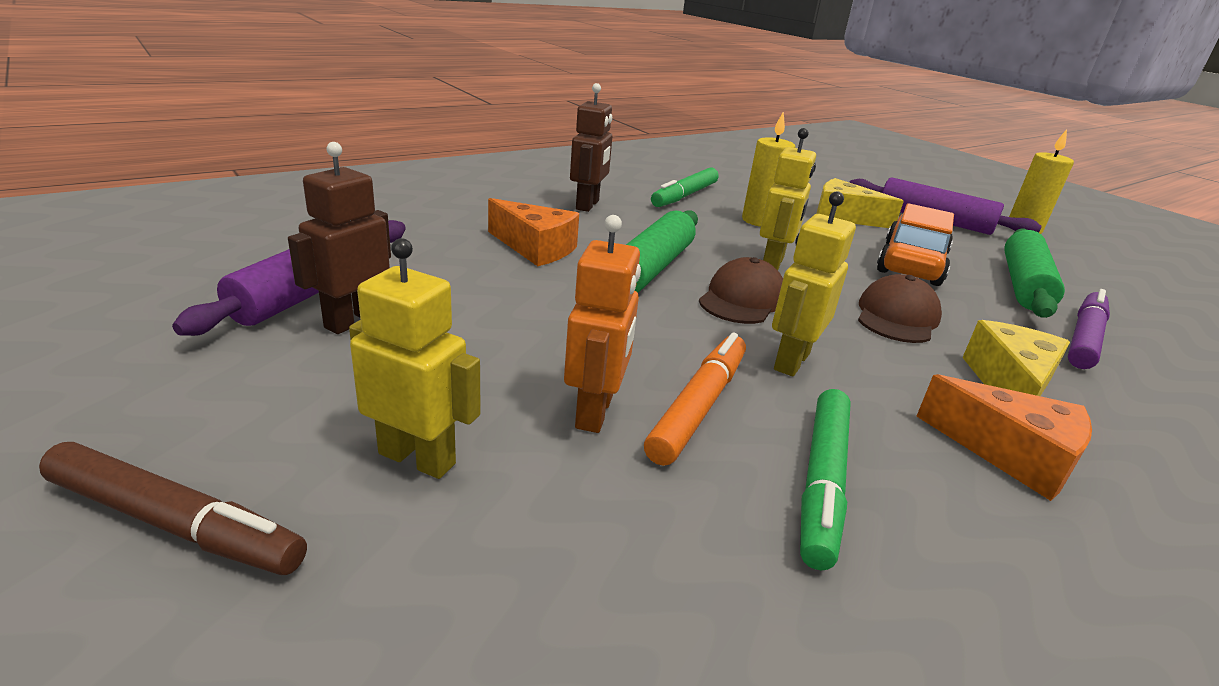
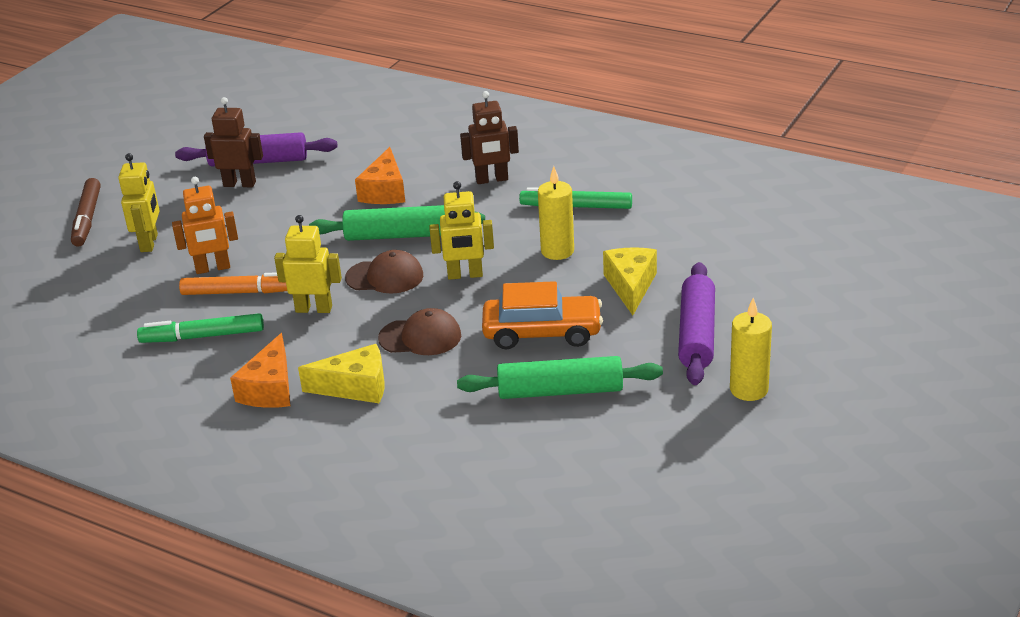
camera: 70 degrees right, 5 degrees up
purple marker [1068,289,1110,369] -> none

